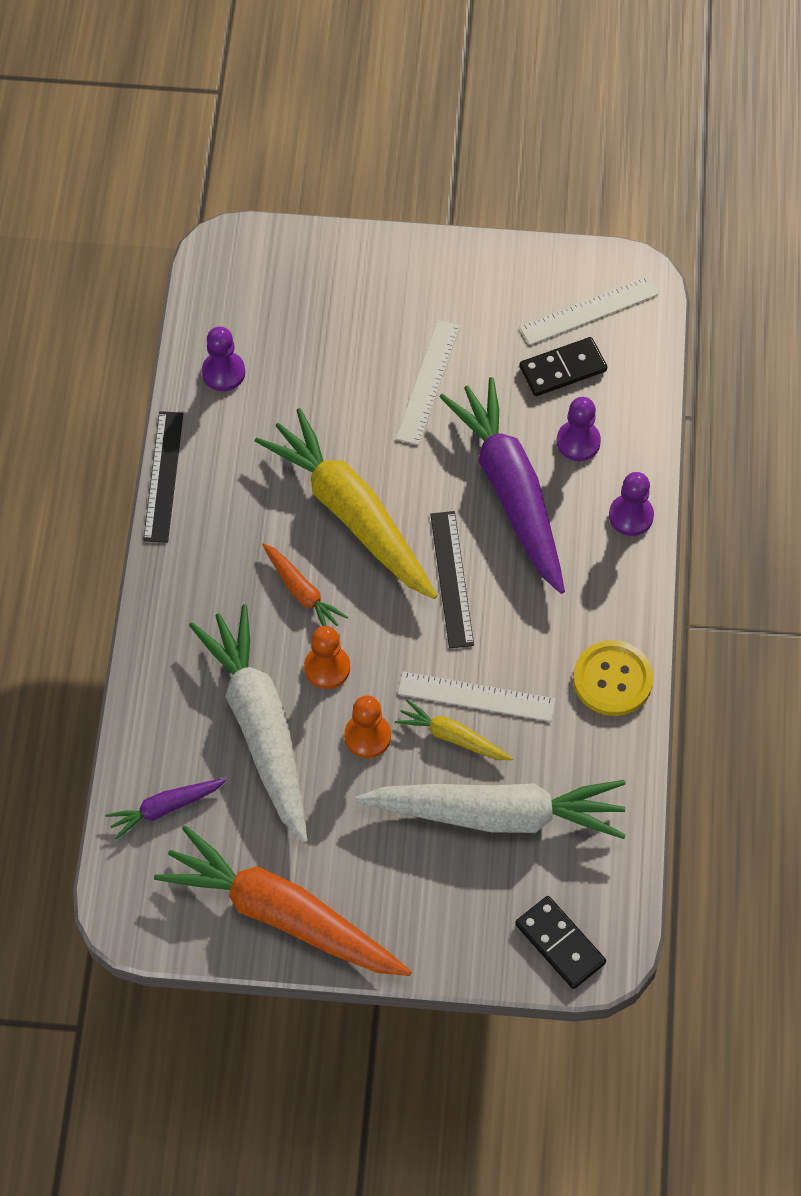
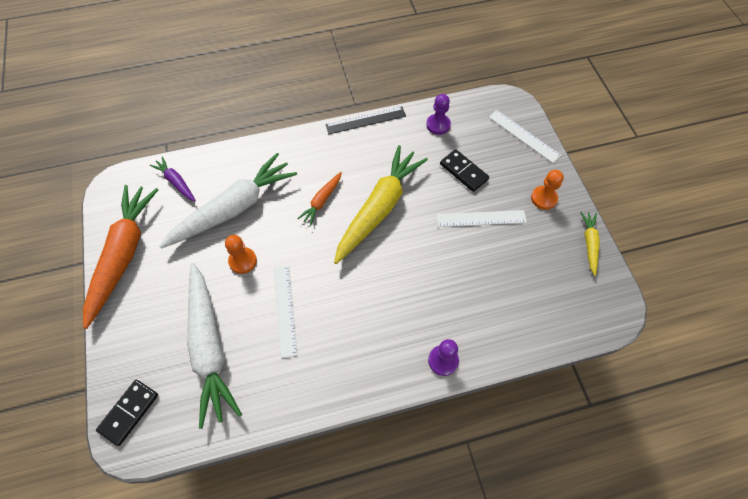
camera: 70 degrees right, 0 degrees up
orange pawn [304,626,350,689] -> orange pawn moved to [531,170,564,210]
yellow carrot [395,699,513,760] -> yellow carrot moved to [580,212,600,276]
black ruler [430,511,474,648] -> none
purple carrot [440,377,565,594] -> none
black domino [519,337,607,396] -> black domino moved to [440,149,489,192]
white ruler [520,277,659,345] -> white ruler moved to [489,110,562,164]
purple pawn [557,397,601,461] -> none
yellow button [573,640,653,716] -> none

